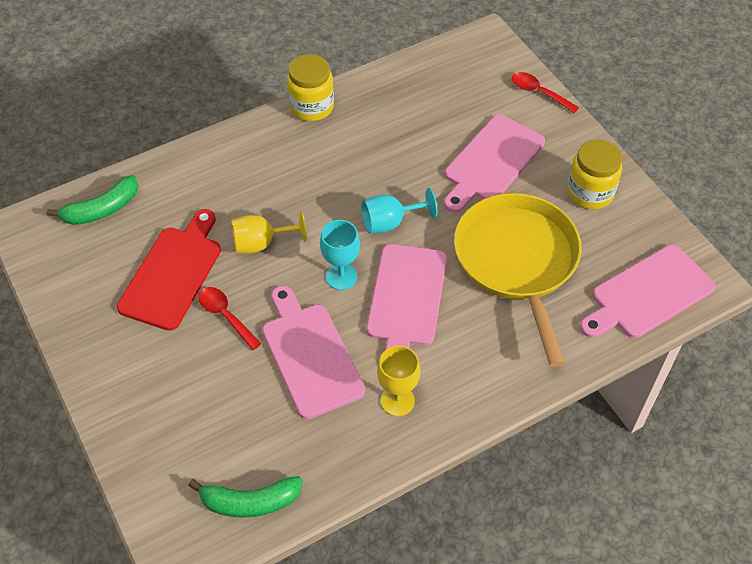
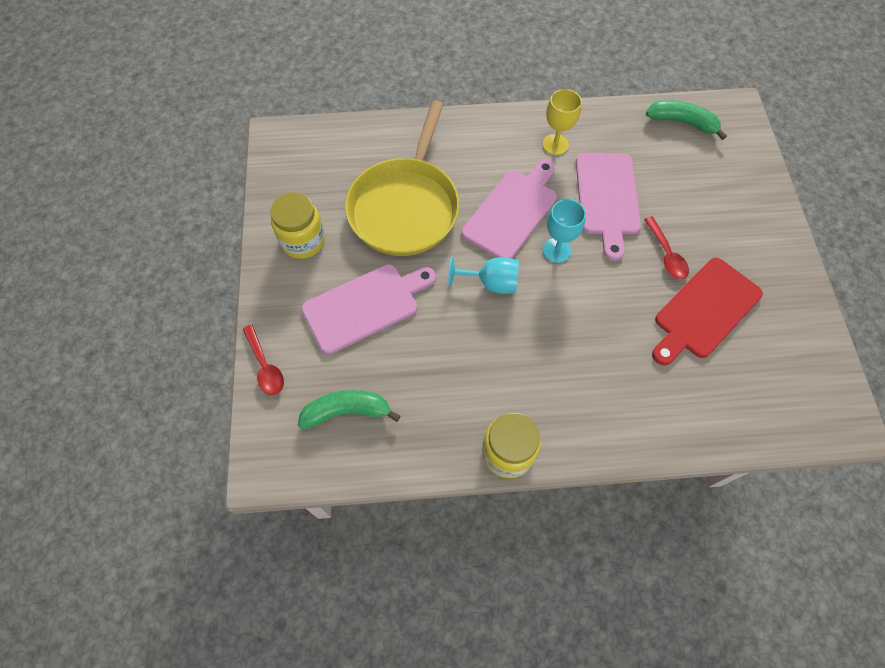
camera: 155 degrees left, 10 degrees up
green banana [47,175,138,225] -> green banana moved to [298,390,400,429]
yellow goblet [231,211,307,254] -> none
pink cutting board [580,245,715,338] -> none

